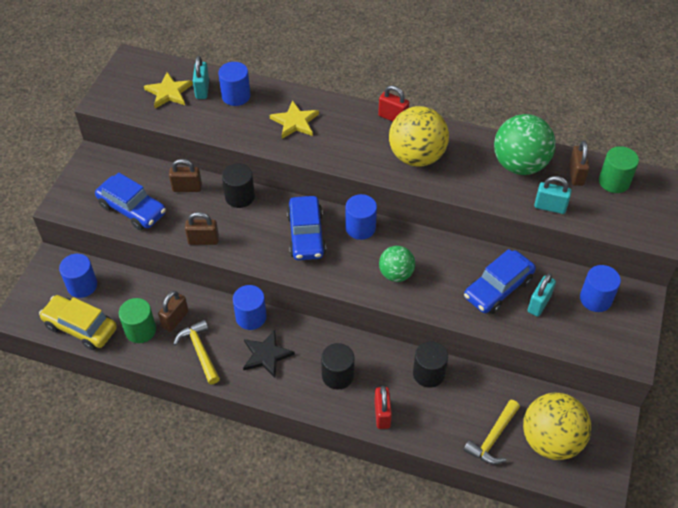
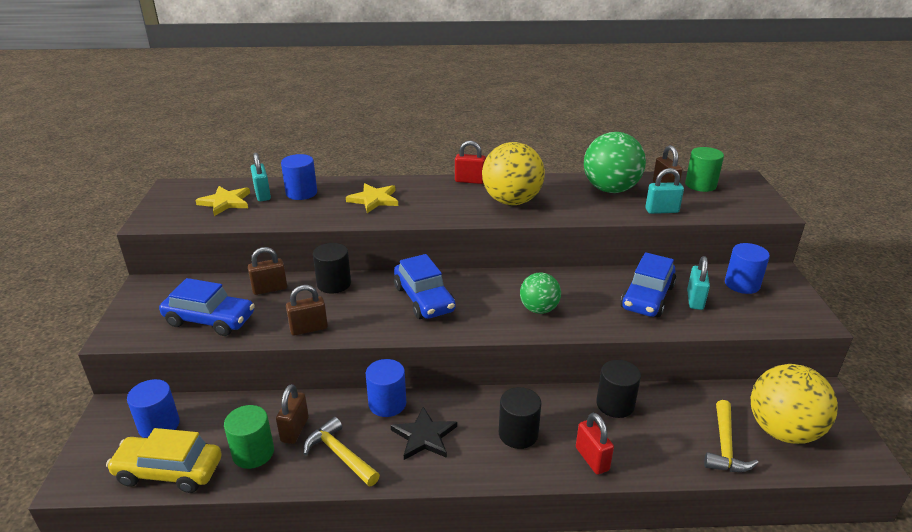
camera: 20 degrees left, 20 degrees down
blue cylinder [345,194,377,240] -> none

